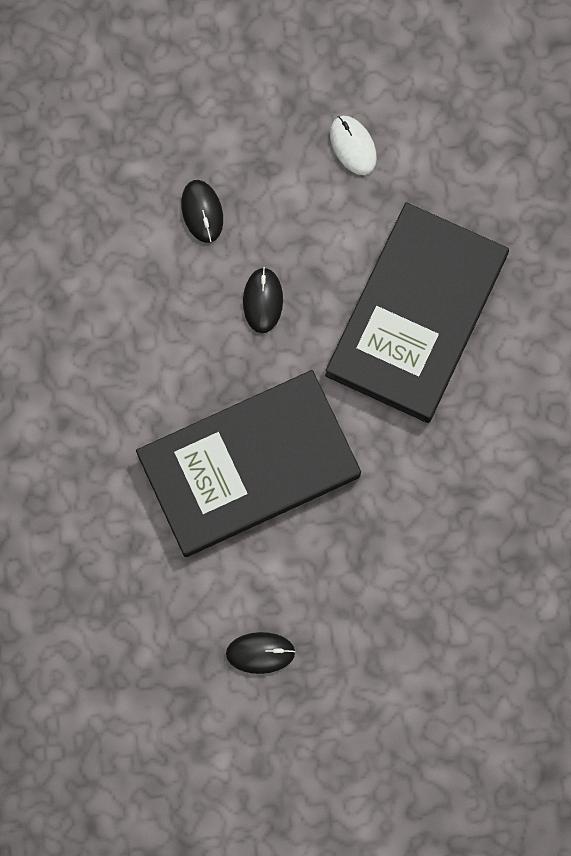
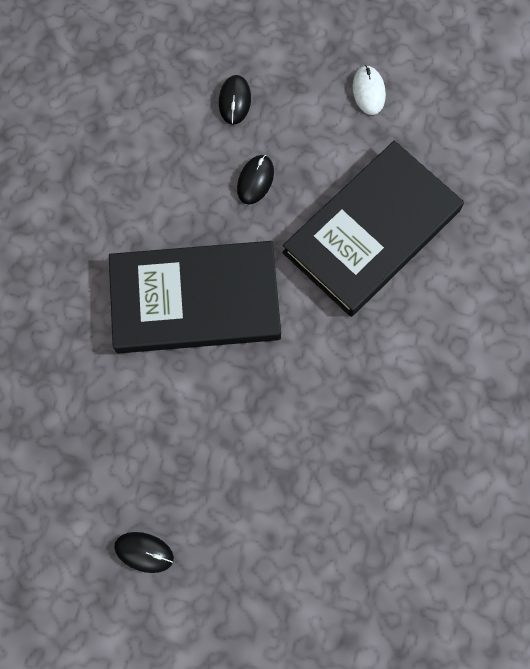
camera: 20 degrees right, 5 degrees down
black mouse [226,632,296,674] -> black mouse moved to [114,532,174,573]

